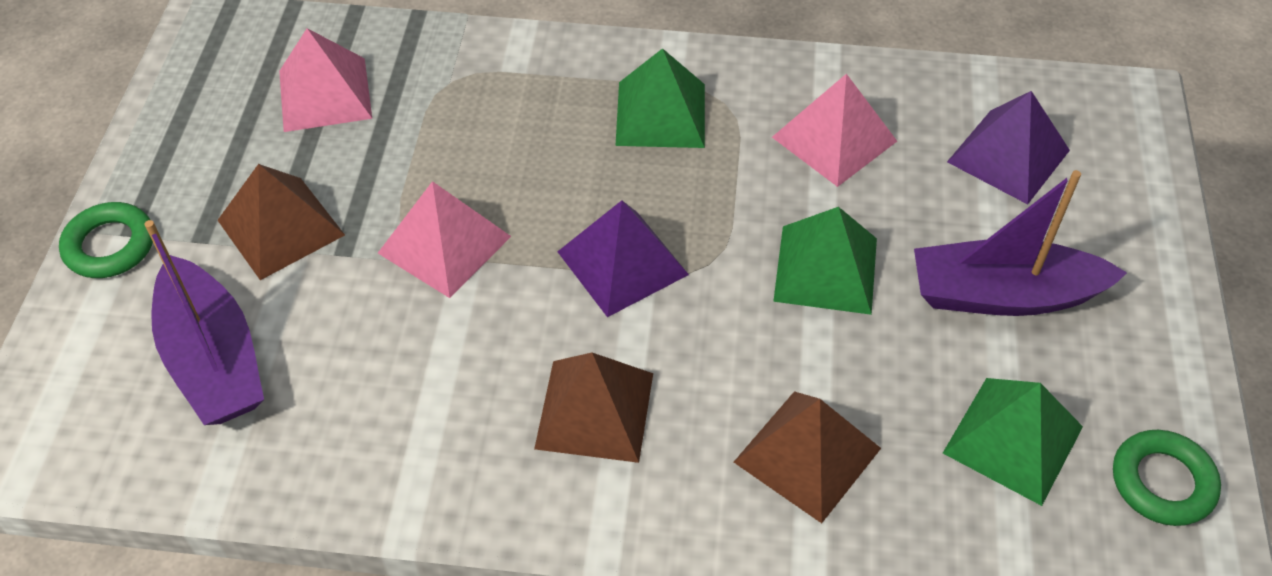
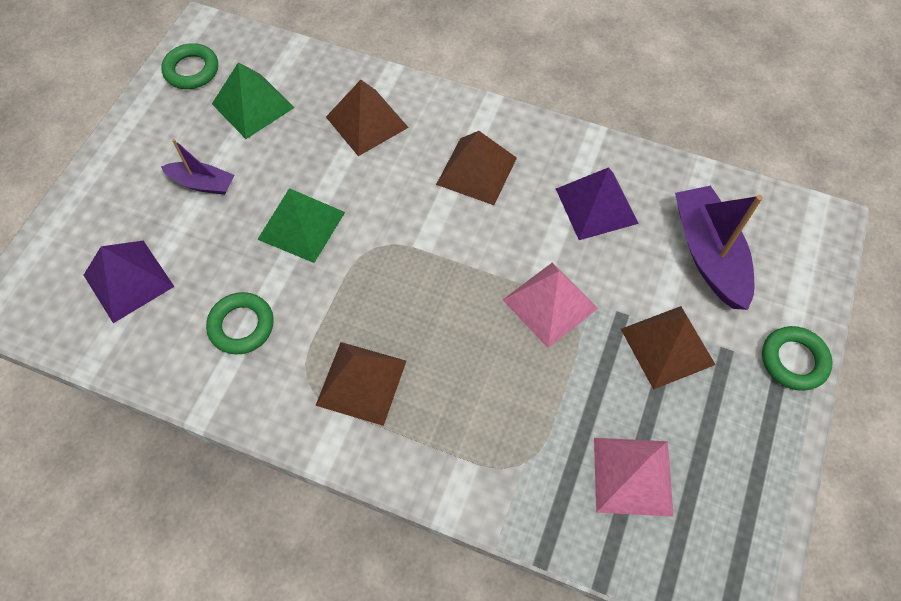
camera: 165 degrees left, 10 degrees up
purple pyramid [557,200,689,317] -> purple pyramid moved to [556,167,639,240]
green pyramid [615,48,705,148] -> brown pyramid [315,342,406,426]
pink pyramid [772,74,897,187] -> green ring [206,292,274,354]
purple boat [914,170,1127,316] -> purple boat [161,139,234,195], size x0.57

